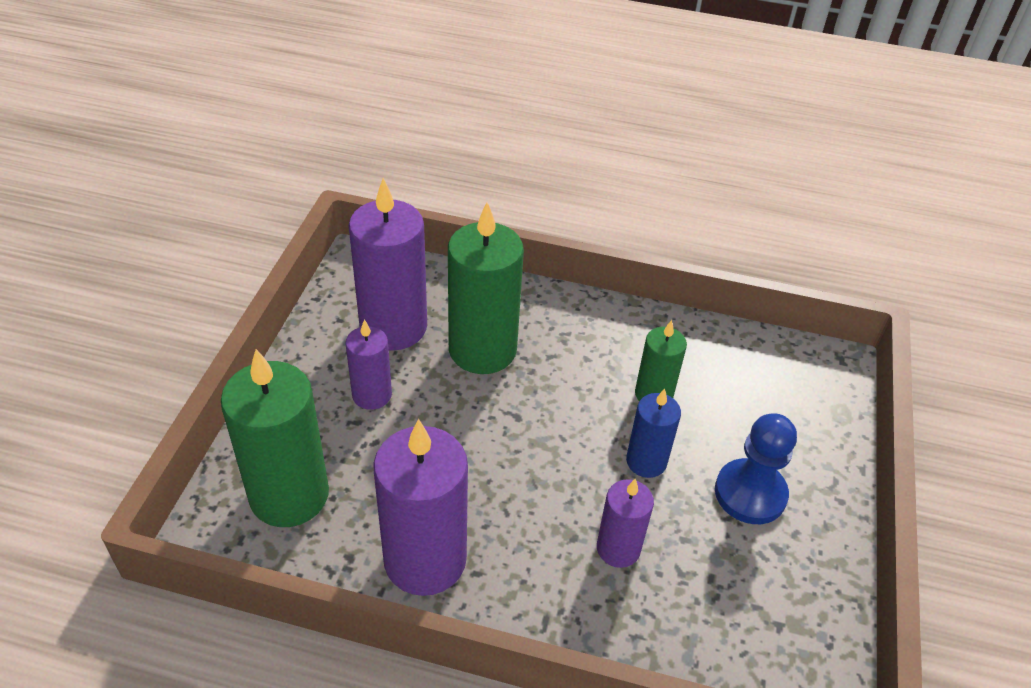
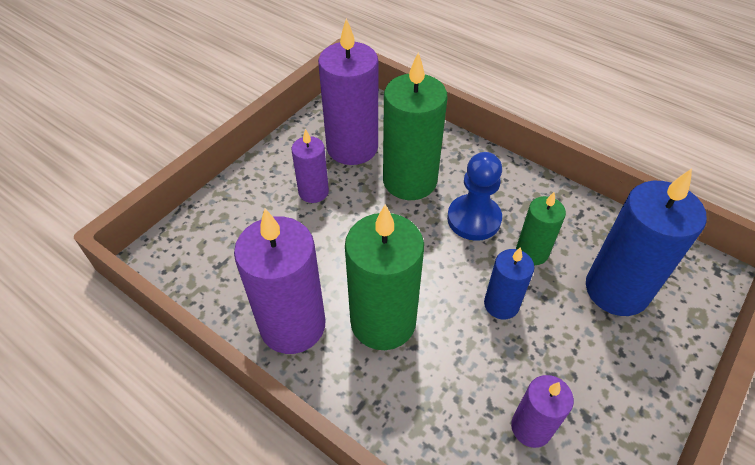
camera: 25 degrees right, 5 degrees up
green candle [221,349,329,527] -> green candle moved to [345,204,424,350]
purple candle [597,479,654,568] -> purple candle moved to [511,375,574,448]
blue pawn [715,413,797,524] -> blue pawn moved to [447,152,502,241]
none -> blue candle [586,168,707,316]

